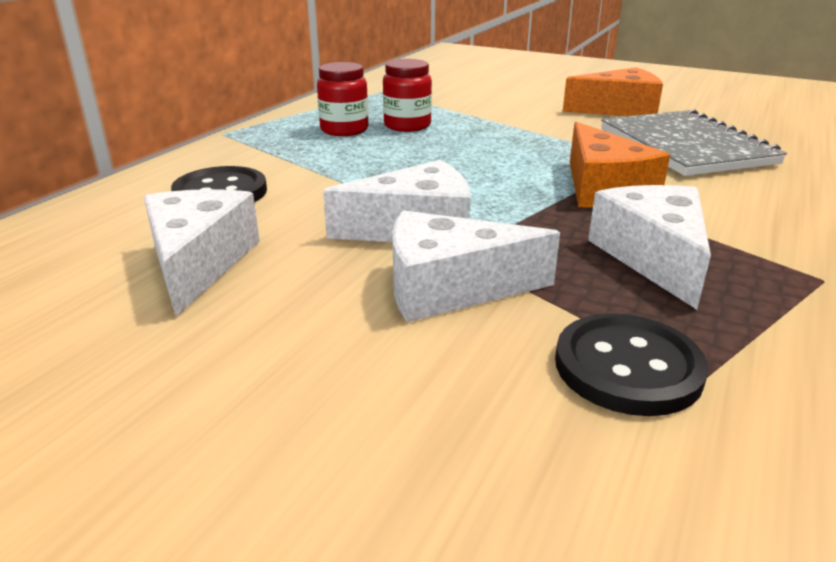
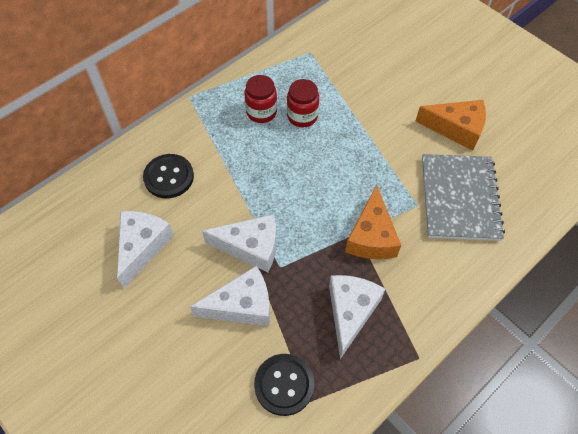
camera: 20 degrees right, 30 degrees up
white cheese [392,210,560,322] -> white cheese turned 150 degrees clockwise [190,266,270,326]

